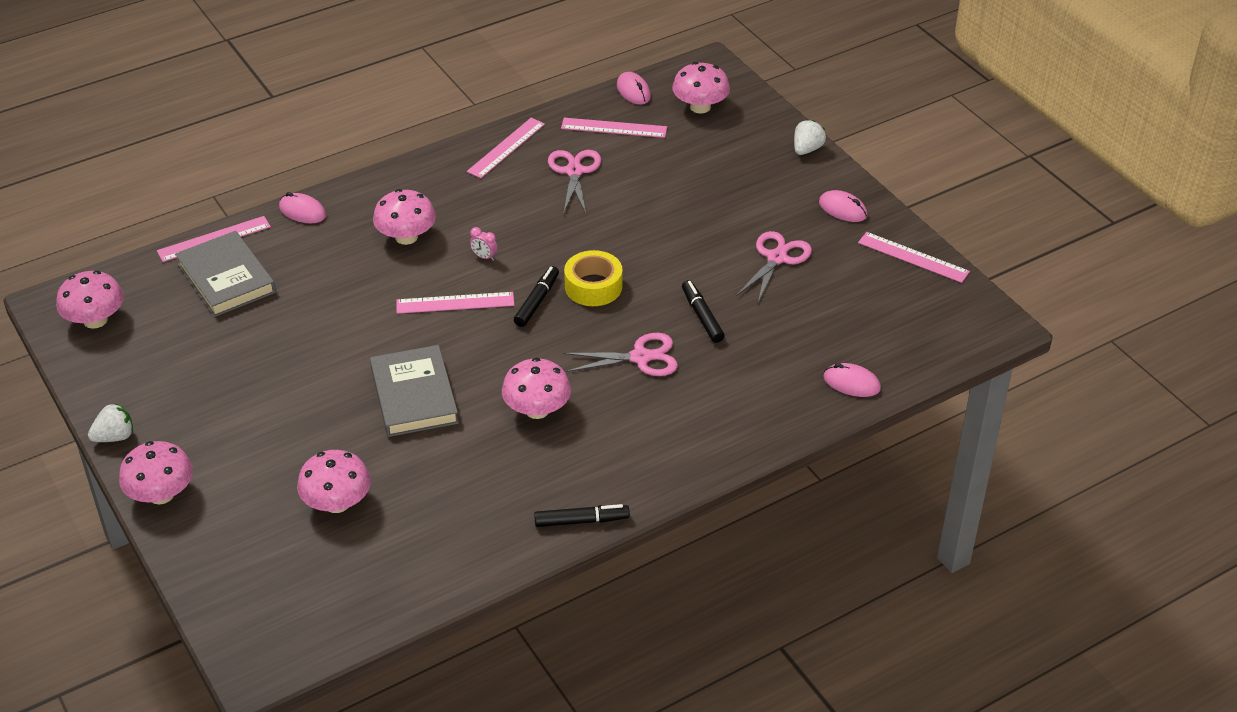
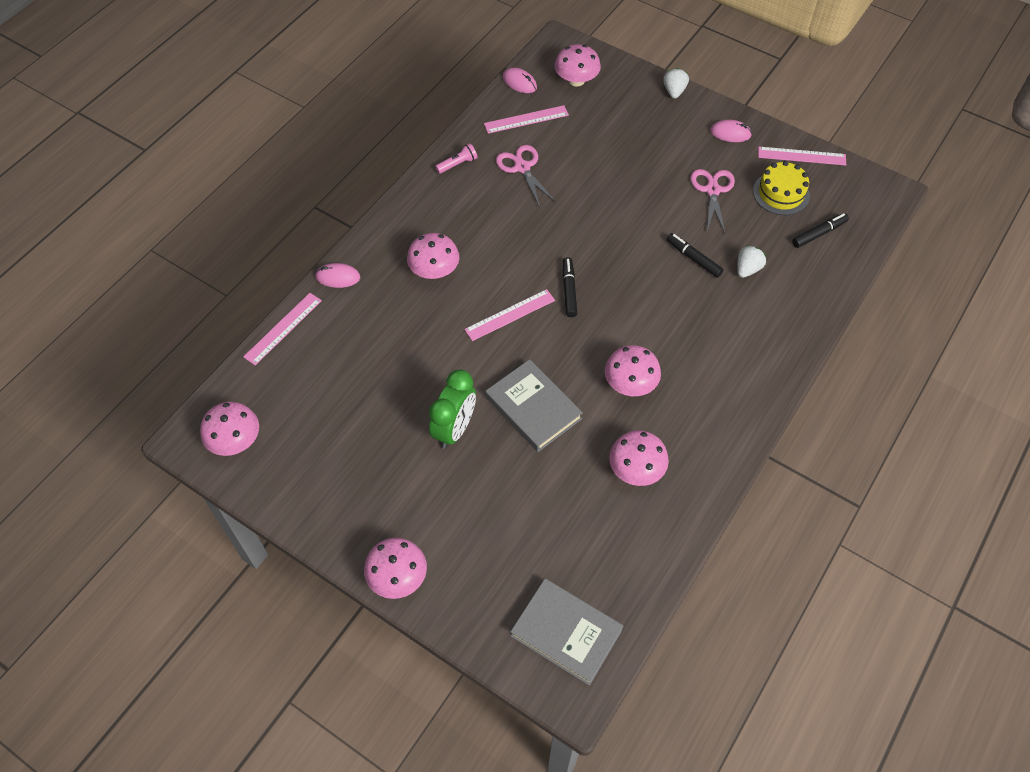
camera: 25 degrees left, 15 degrees up
white strawberry [88,403,133,442] -> white strawberry moved to [737,245,766,278]
grey book [175,231,276,317] -> grey book moved to [510,579,623,686]
pink mushroom [297,450,371,513] -> pink mushroom moved to [609,430,669,486]
pink ruler [467,118,545,178] -> pink flashlight [435,143,478,174]
pink clock [470,227,498,261] -> none
black marker [534,504,630,527] -> black marker moved to [792,213,849,248]
pink scissors [563,333,678,376] -> none
yellow tape [564,250,622,306] -> none
pink mouse [823,363,881,397] -> none
none -> green clock [429,370,476,449]
none -> yellow cake [753,161,810,215]

